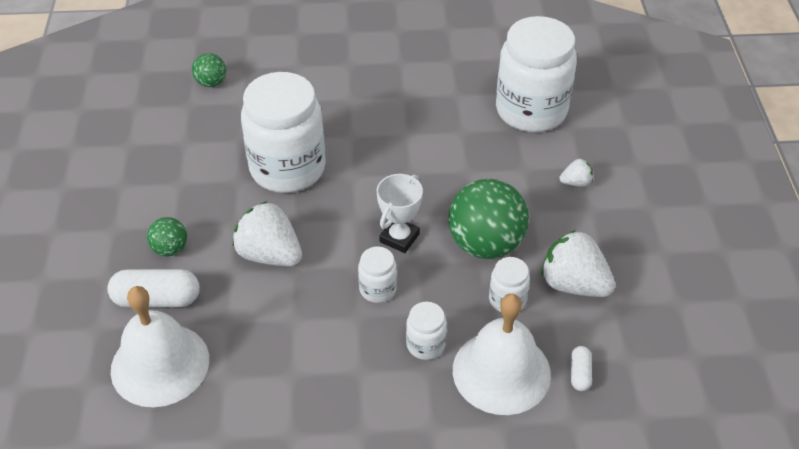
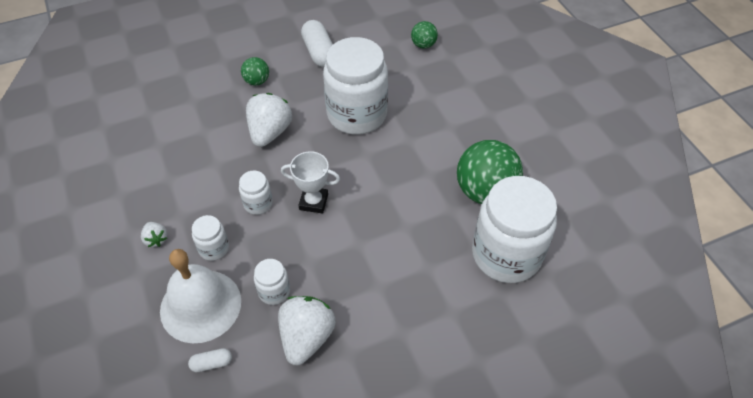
camera: 70 degrees right, 5 degrees up
white capsule [107,269,200,307] -> white capsule moved to [301,20,333,67]
white bell [111,286,209,407] -> none
green ball [448,179,529,259] -> green ball moved to [457,140,523,204]
white strawberry [560,159,593,187] -> white strawberry moved to [141,222,167,247]

